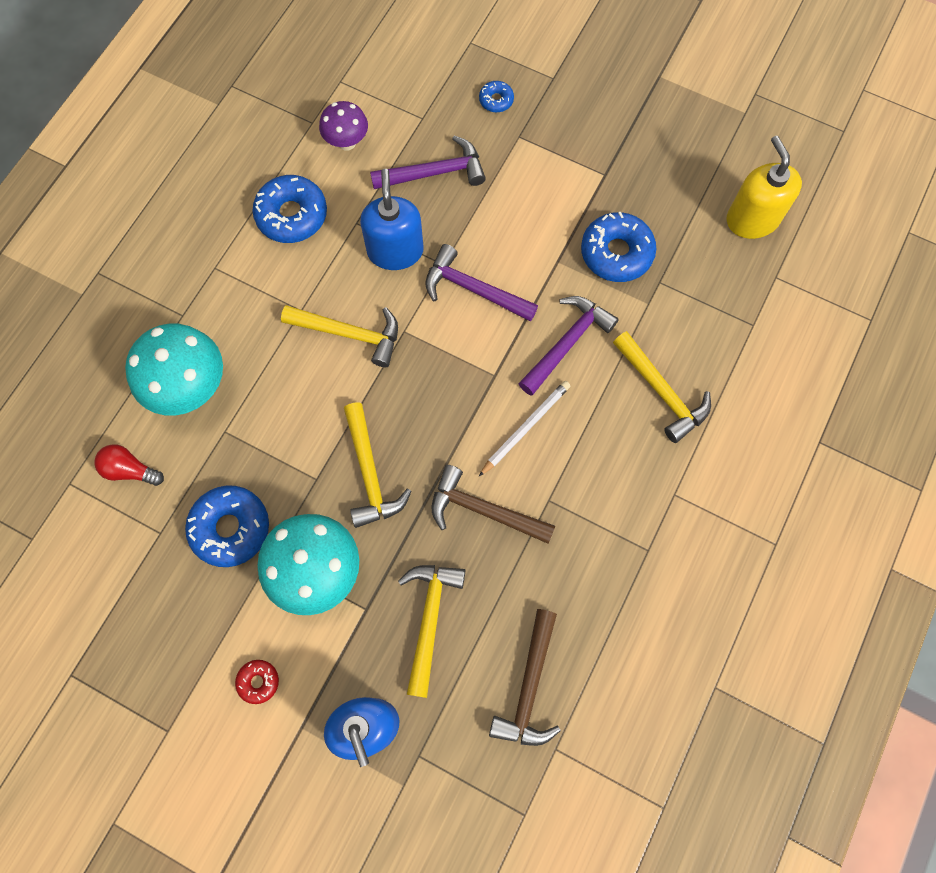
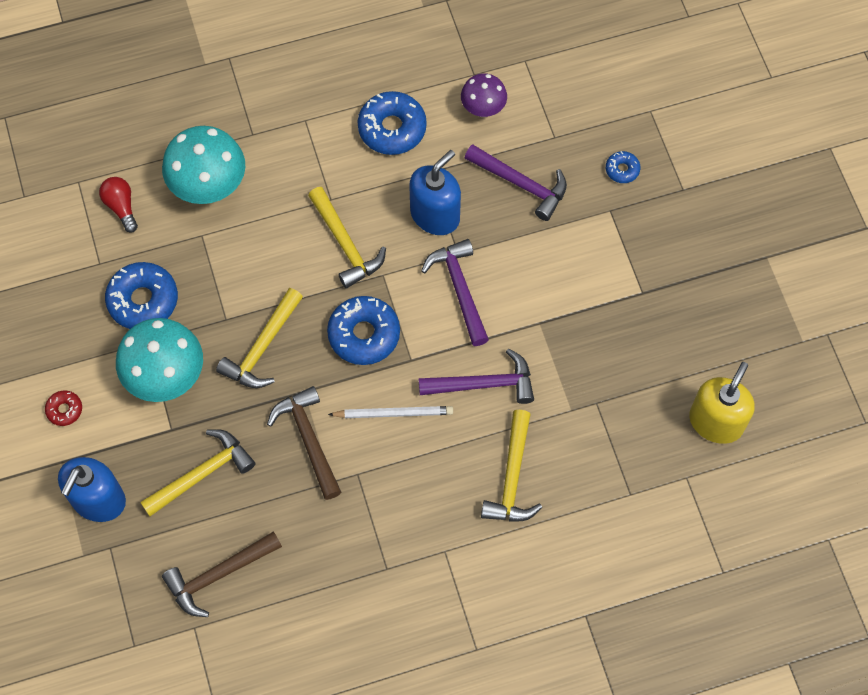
camera: 45 degrees right, 5 degrees down
blue donut [581,212,656,282] -> blue donut moved to [327,296,400,365]

